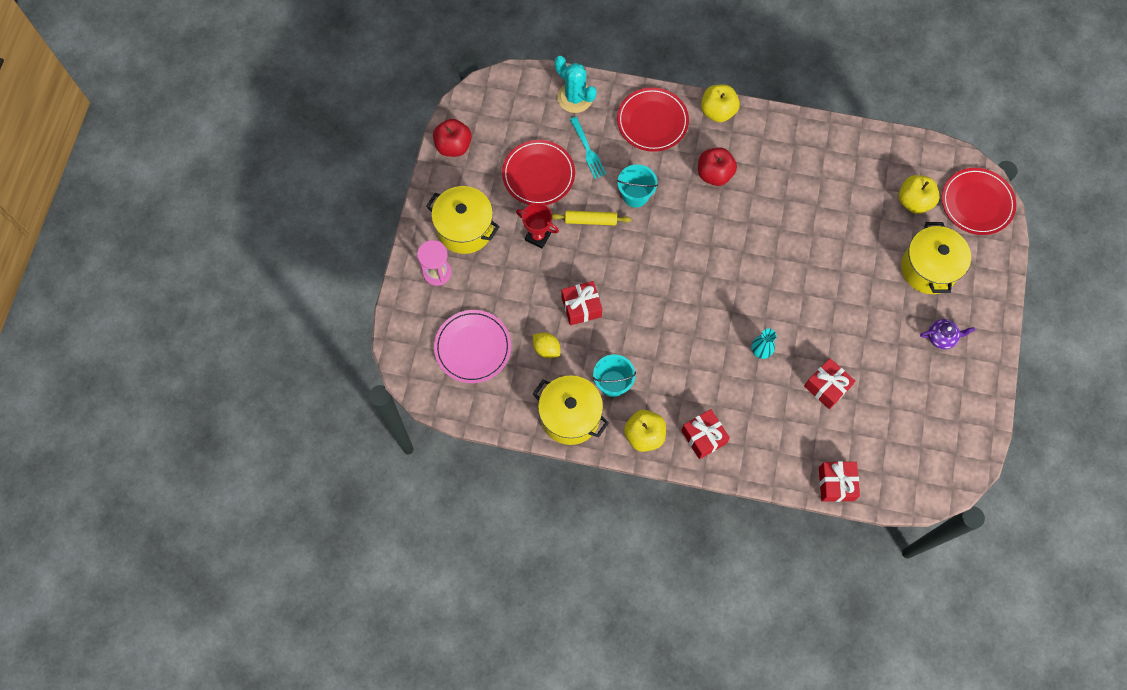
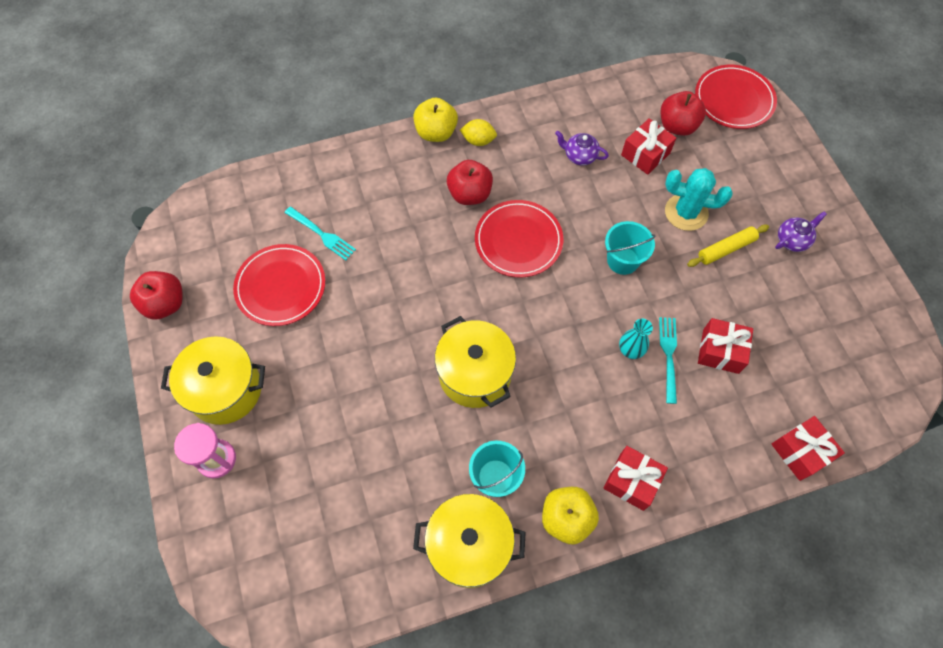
camera: 30 degrees left, 5 degrees down
pink plate [434,310,511,383] -> none
red trophy [516,203,559,248] -> none
yellow lemon [533,333,561,358] -> yellow lemon moved to [460,119,497,146]
yellow rolling pin [552,211,631,226] -> yellow rolling pin moved to [687,224,769,267]
turquoise cactus [555,56,597,113] -> turquoise cactus moved to [665,168,733,231]
red gift [562,281,602,325] -> red gift moved to [621,118,676,175]
red plate [617,87,689,152] -> red plate moved to [475,200,563,278]
turquoise bucket [617,164,658,208] -> turquoise bucket moved to [605,221,656,275]
yellow apple [899,175,940,214] -> red apple [661,91,706,136]
yellow pot [901,222,971,294] -> yellow pot moved to [435,316,516,408]
none -> purple teapot [555,131,609,165]
none -> turquoise fork [659,317,677,404]

